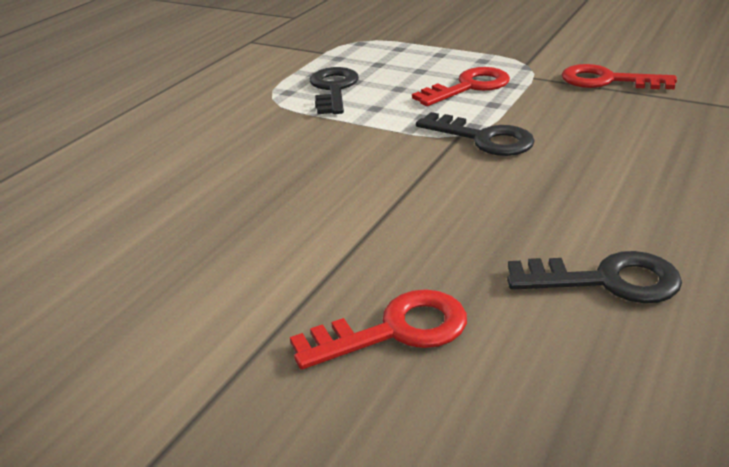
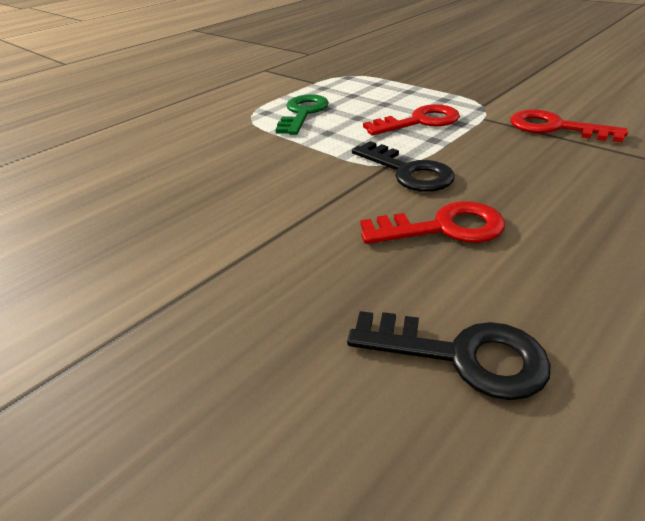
camera: 15 degrees right, 5 degrees up
red key [290,289,467,370] -> red key moved to [360,201,505,244]
black key [310,67,359,114] -> green key [275,94,329,135]

